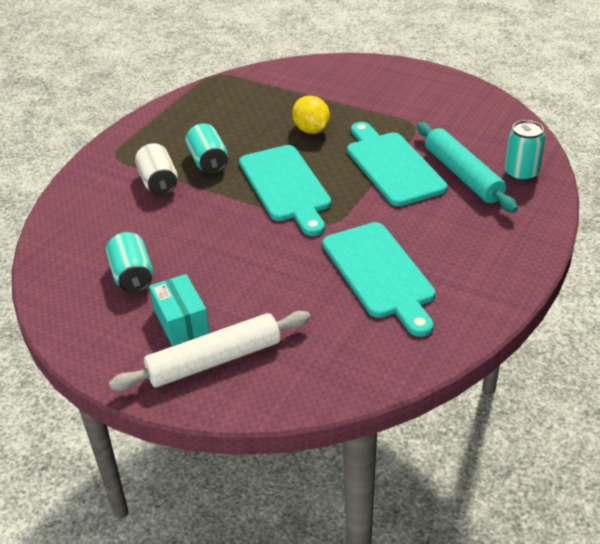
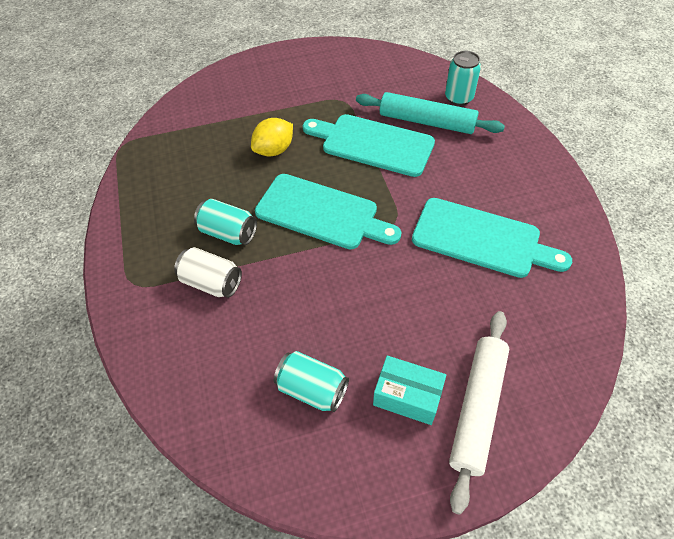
camera: 45 degrees left, 15 degrees up
yellow lemon [292,95,330,134] -> yellow lemon turned 60 degrees counterclockwise [251,118,293,156]

